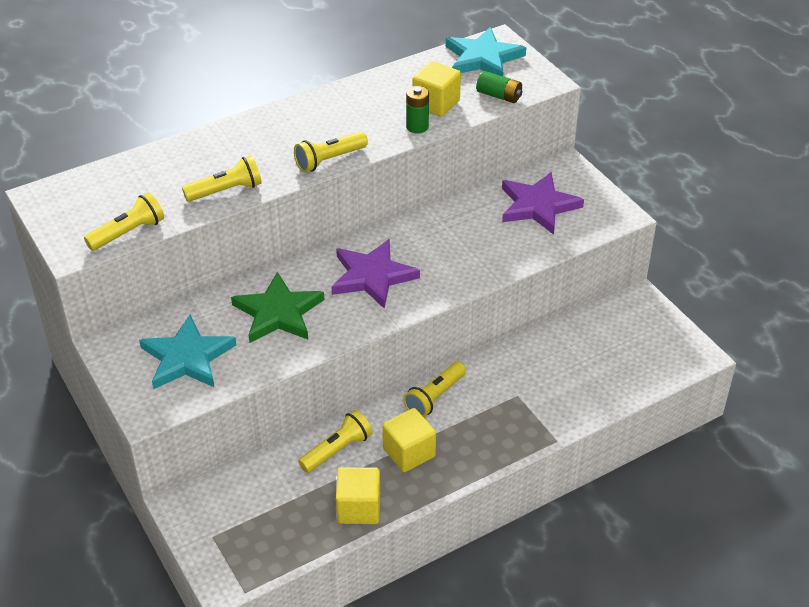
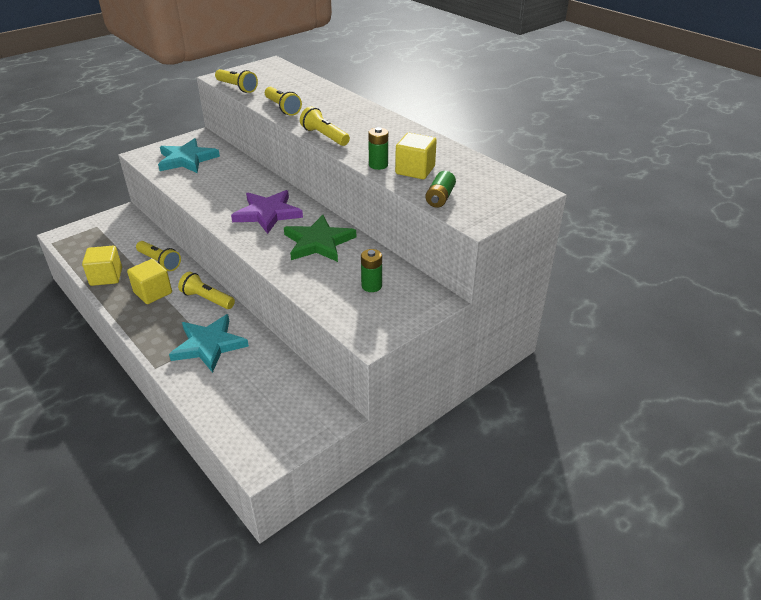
camera: 80 degrees right, 5 degrees down
green star [231,272,324,343] -> green star moved to [284,215,356,262]
turquoise star [446,27,526,76] -> turquoise star moved to [169,314,249,373]
purple star [502,172,584,235] -> green battery [361,249,382,292]

